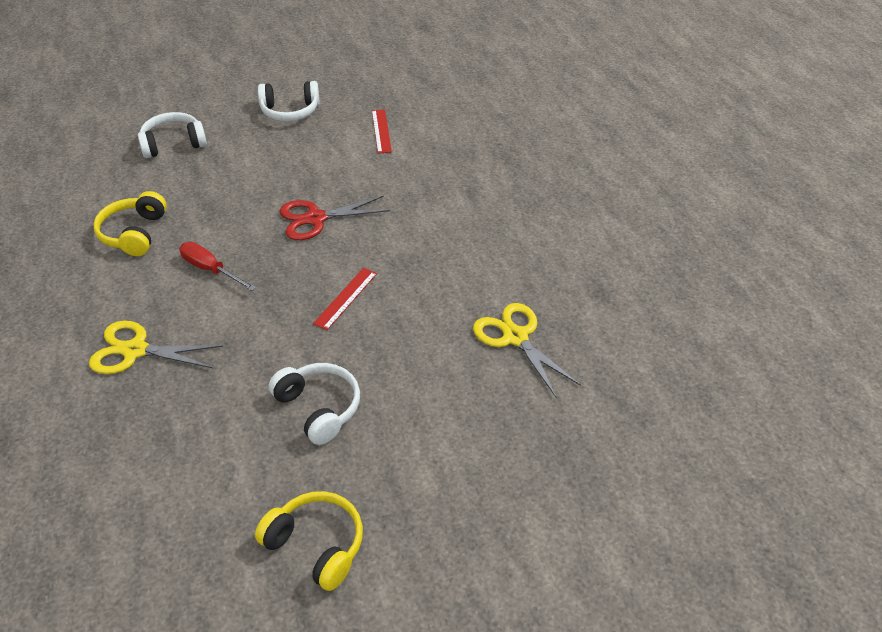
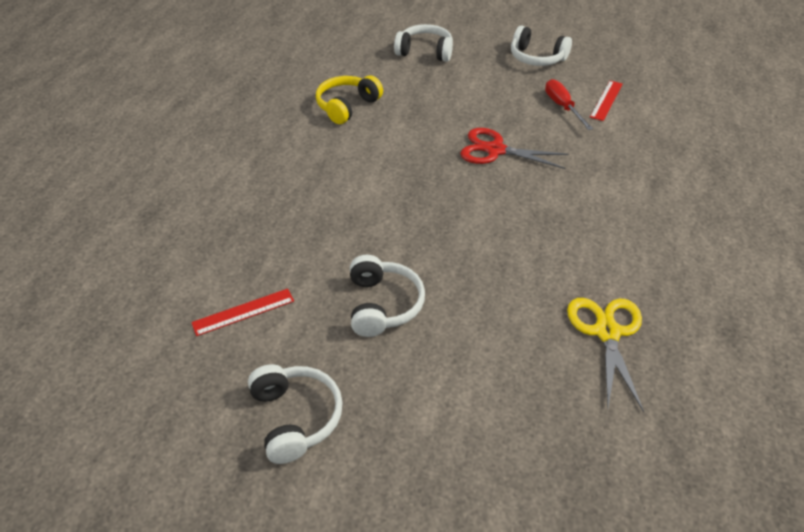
camera: 35 degrees right, 0 degrees up
yellow scissors [89,321,223,374] -> none
red screwdriver [179,242,256,291] -> red screwdriver moved to [545,79,593,130]
yellow headphones [255,491,363,591] -> white headphones [248,364,343,464]
red ruler [313,268,377,330] -> red ruler moved to [191,289,294,336]

